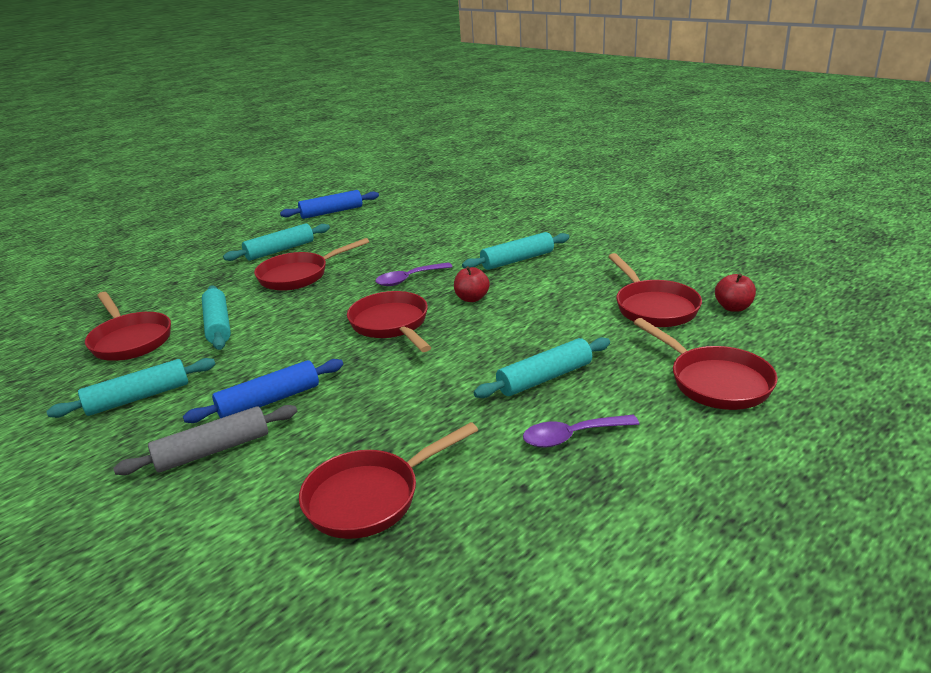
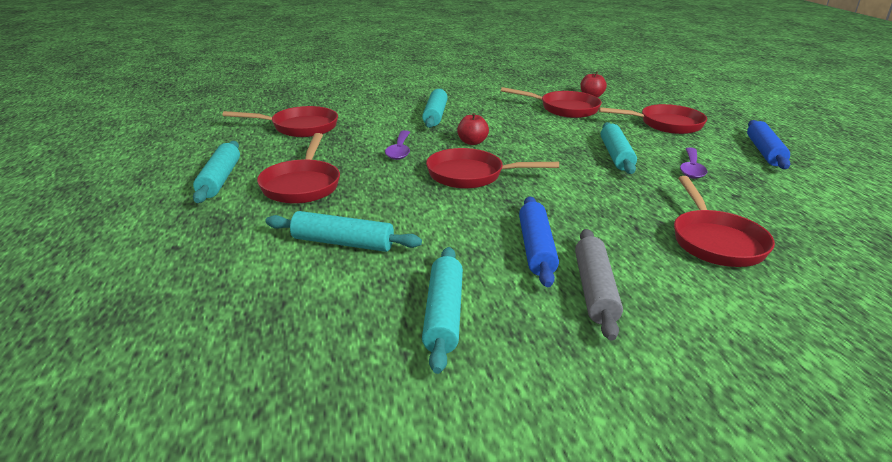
camera: 60 degrees left, 0 degrees up
red pan [85,292,171,361] -> red pan moved to [223,106,338,137]
blue rolling pin [280,190,379,219] -> blue rolling pin moved to [747,120,790,169]

